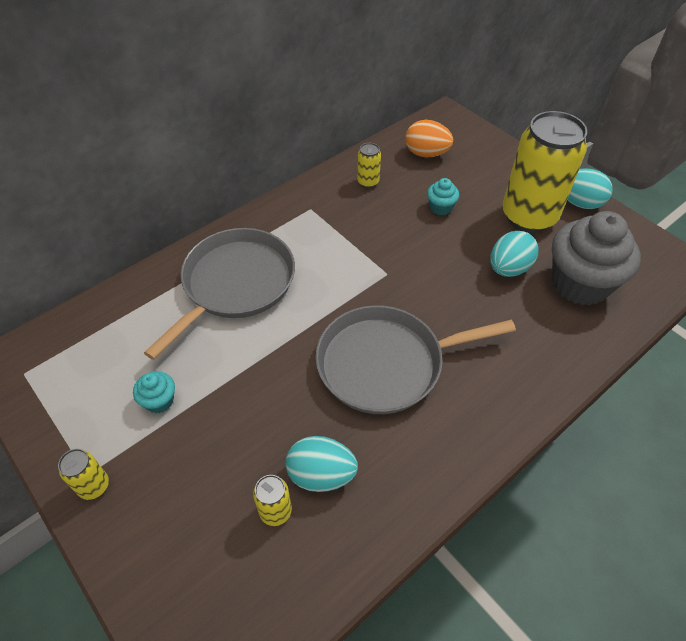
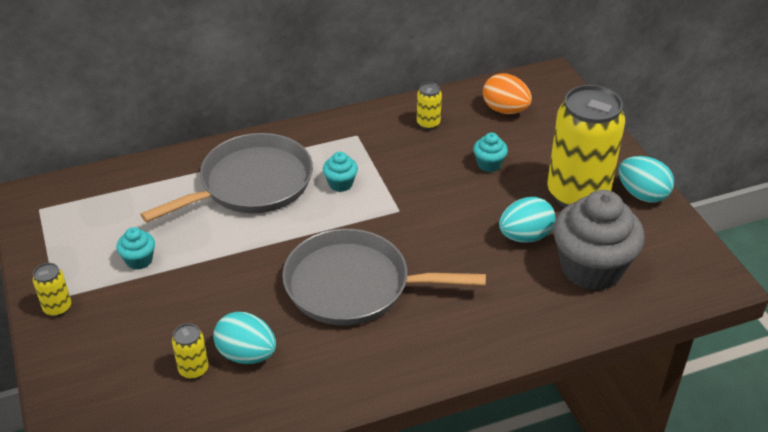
camera: 20 degrees right, 10 degrees down
none -> turquoise cupcake [323,152,358,192]

